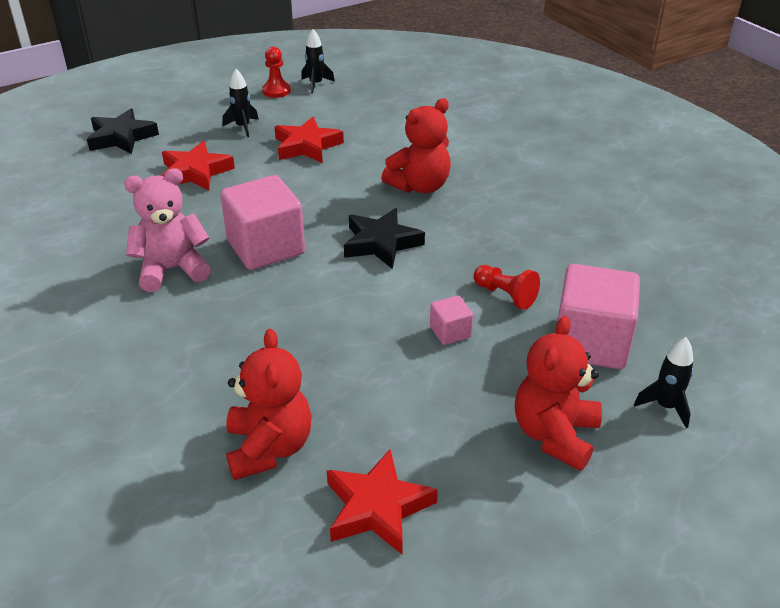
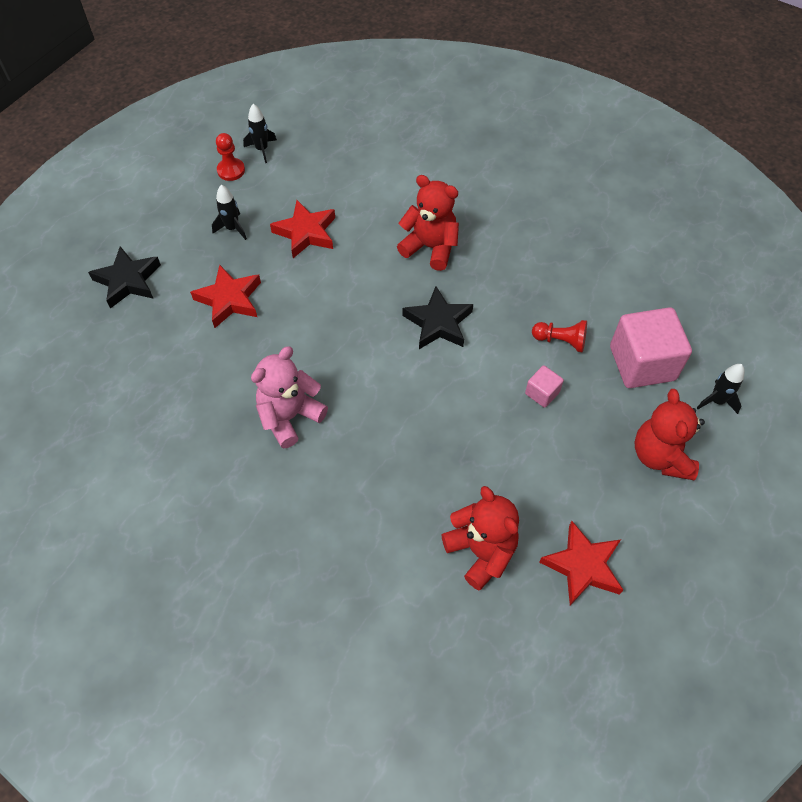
camera: 25 degrees left, 20 degrees up
pink cube [220,175,305,270] -> none
red teddy bear [381,98,451,193] -> red teddy bear turned 90 degrees counterclockwise [397,175,459,271]

